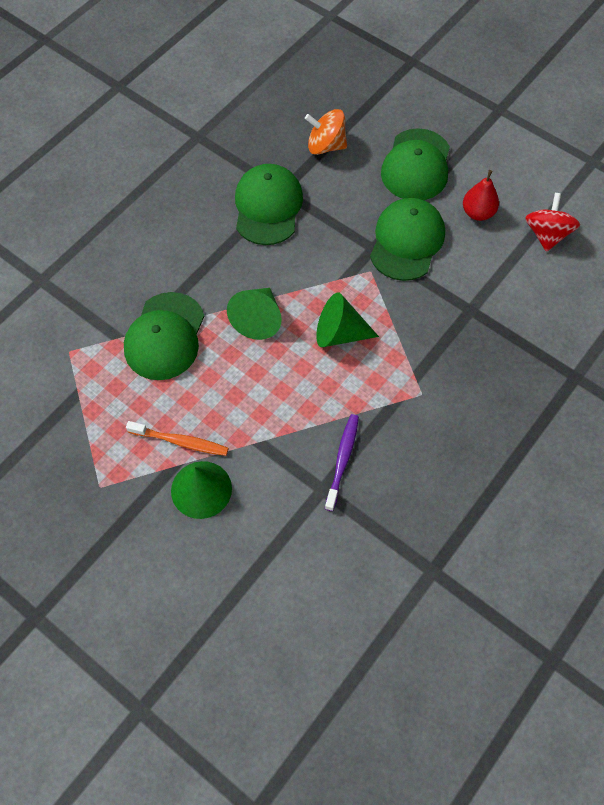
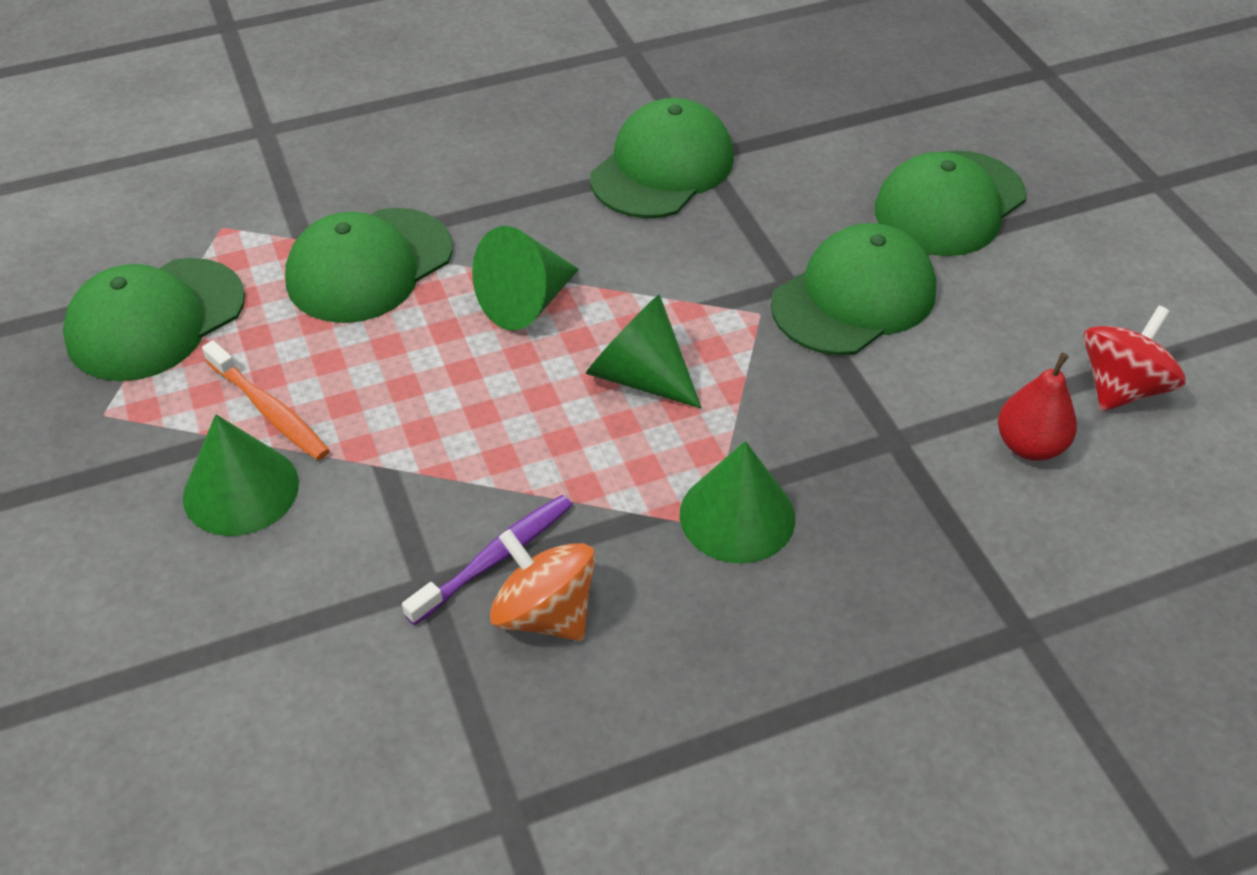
camera: 30 degrees right, 15 degrees down
orange spinning top [305,109,347,155] -> orange spinning top moved to [490,529,596,641]
red pear [463,170,499,221] -> red pear moved to [998,352,1077,461]
none -> green cap [63,258,245,381]
none -> green cone [680,441,795,563]

